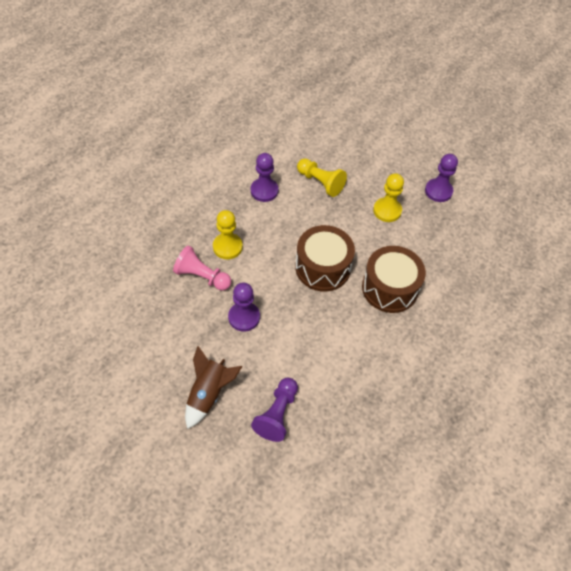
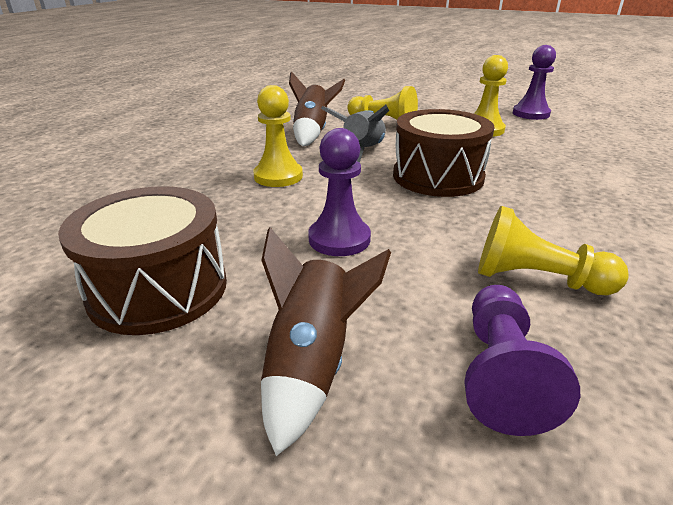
camera: 10 degrees left, 25 degrees down
pink pawn [173,245,231,291] -> none
purple pawn [251,153,279,202] -> brown rocket [289,71,345,146]
brown drum [362,246,426,313] -> brown drum moved to [58,186,227,335]
none -> grey rocket [321,105,389,163]
none -> yellow pawn [478,206,629,295]

